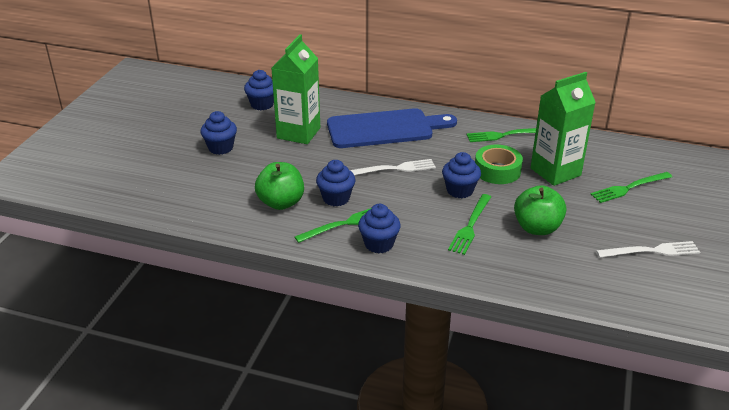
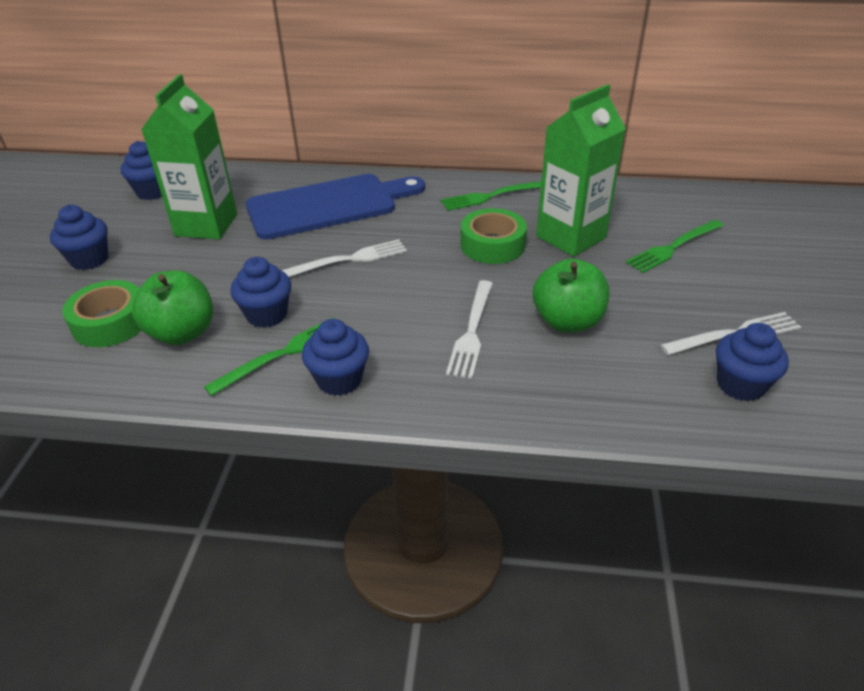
camera: 10 degrees left, 5 degrees up
blue cupcake [442,152,481,198] -> blue cupcake moved to [716,323,789,401]
green fork [448,194,491,255] -> white fork [446,280,493,379]
none -> green tape [62,280,141,347]

